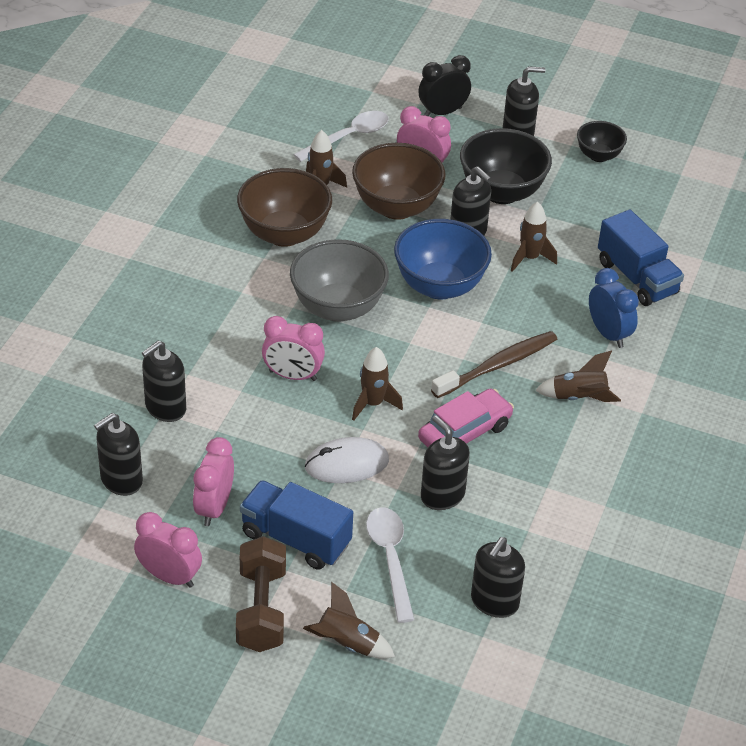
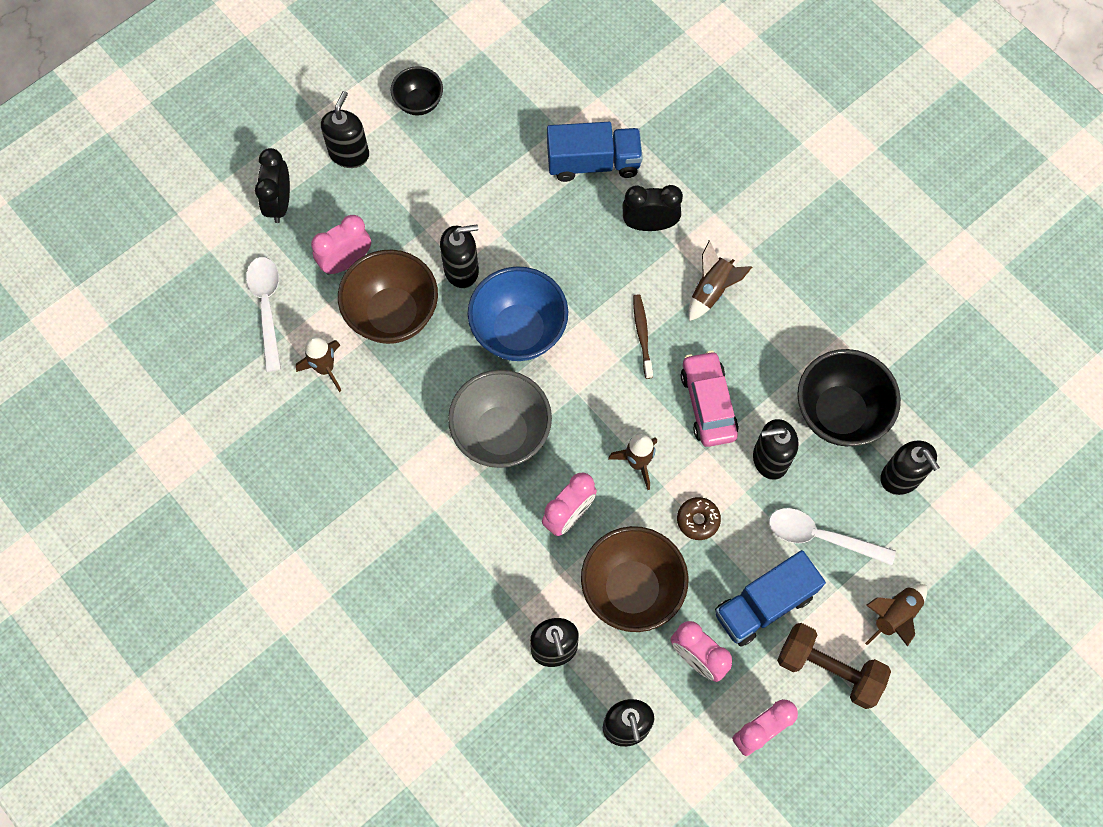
camera: 60 degrees left, 25 degrees up
brown bowl [237,168,332,247] -> brown bowl moved to [581,526,688,632]
white mouse [305,437,389,483] -> brown donut [677,497,721,540]
brown toothbrush [431,331,557,398] -> brown toothbrush [633,294,653,379], size x0.61
black bowl [460,128,552,204] -> black bowl moved to [797,349,901,446]
brown rocket [511,202,557,272] -> none
blue clock [589,268,639,348] -> black clock [622,185,683,231]

